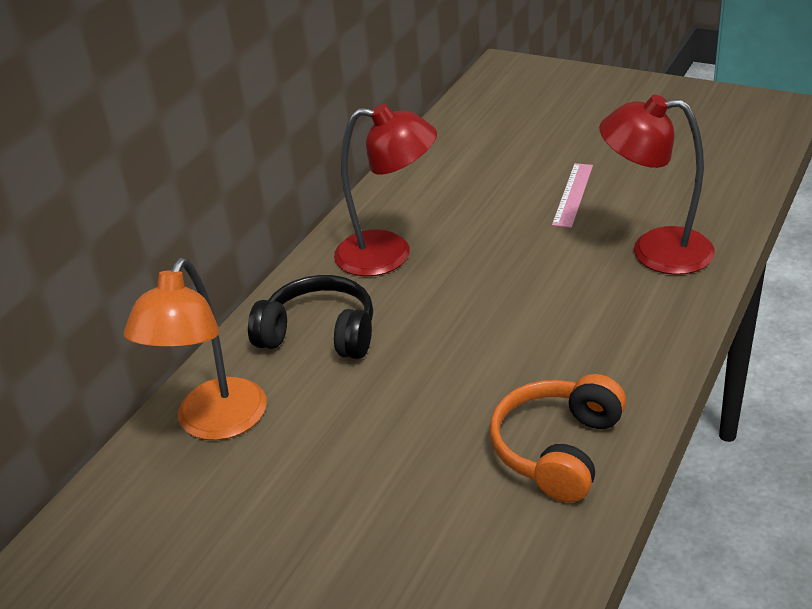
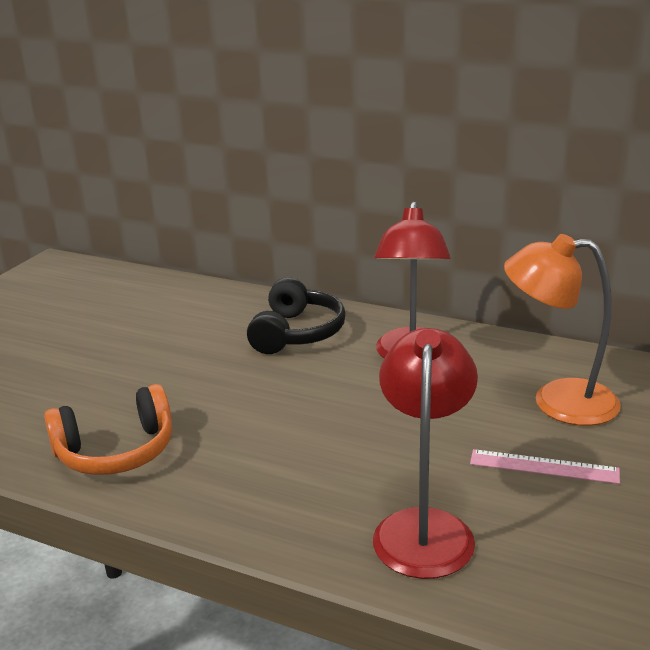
camera: 85 degrees right, 10 degrees down
orange lamp [123,258,267,440] -> orange lamp moved to [504,234,621,426]
orange headphones [490,374,626,502] -> orange headphones turned 135 degrees clockwise [44,384,172,475]

